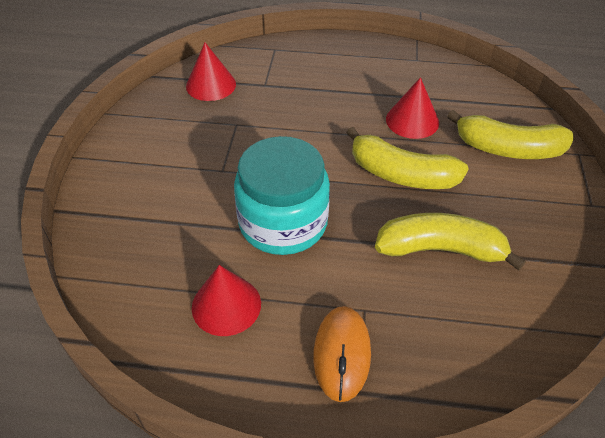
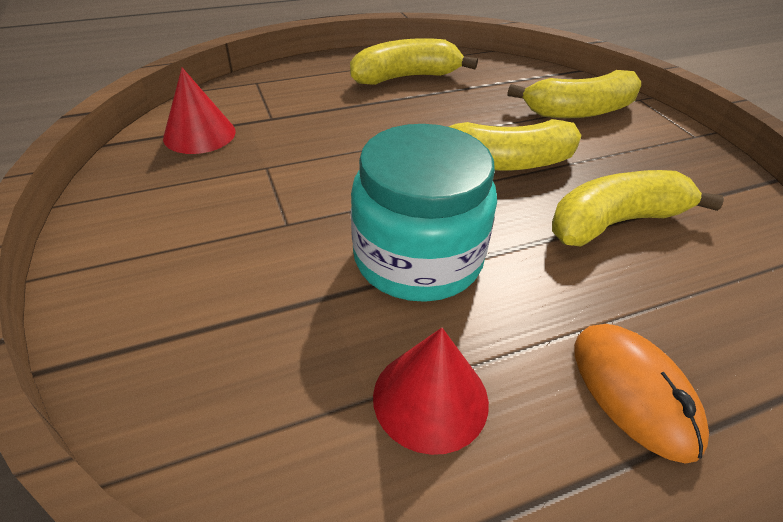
camera: 30 degrees left, 5 degrees down
red cone [386,77,439,139] -> none
none -> yellow banana [350,38,478,85]

